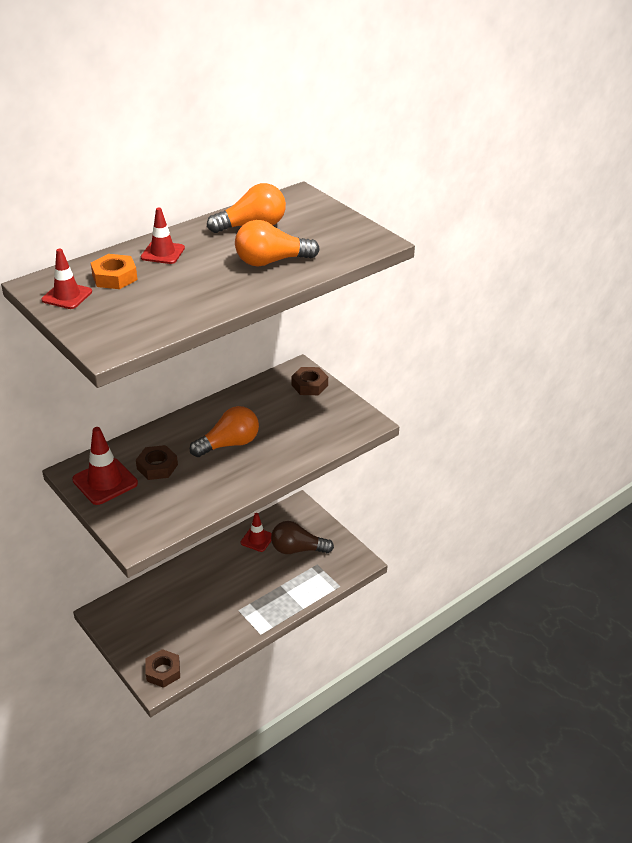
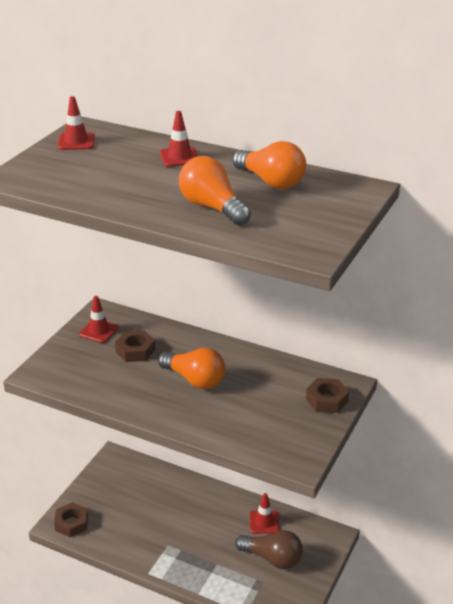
camera: 65 degrees right, 5 degrees down
red traffic cone [72,427,138,505] -> red traffic cone [79,296,119,343], size x0.65
orange nut [91,254,138,289] -> none
brown light bulb [271,521,334,554] -> brown light bulb turned 135 degrees clockwise [235,530,303,569]

